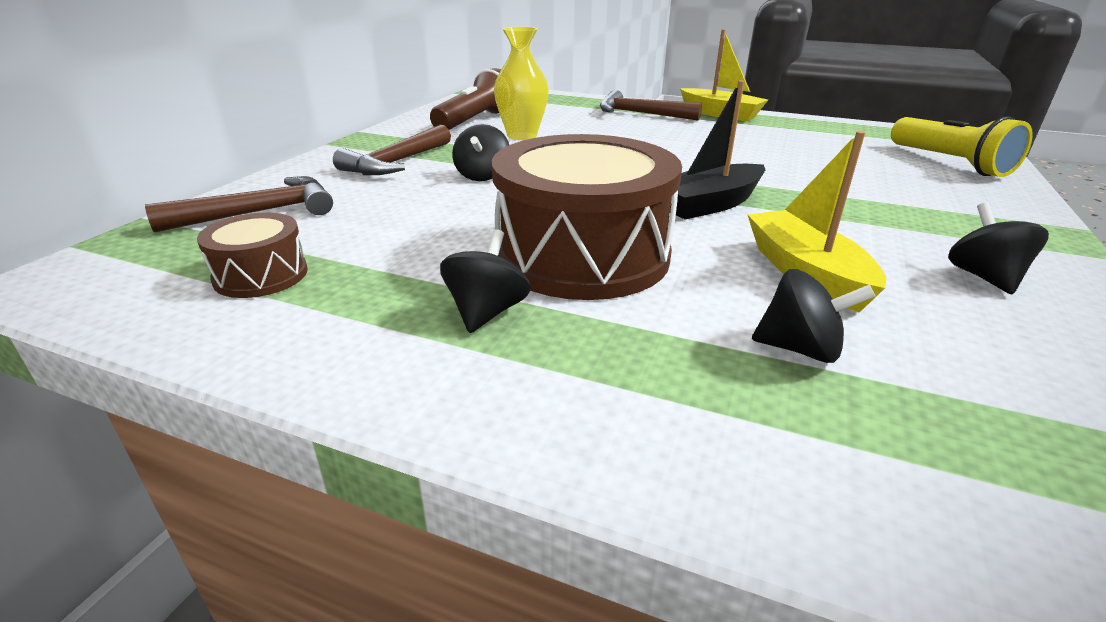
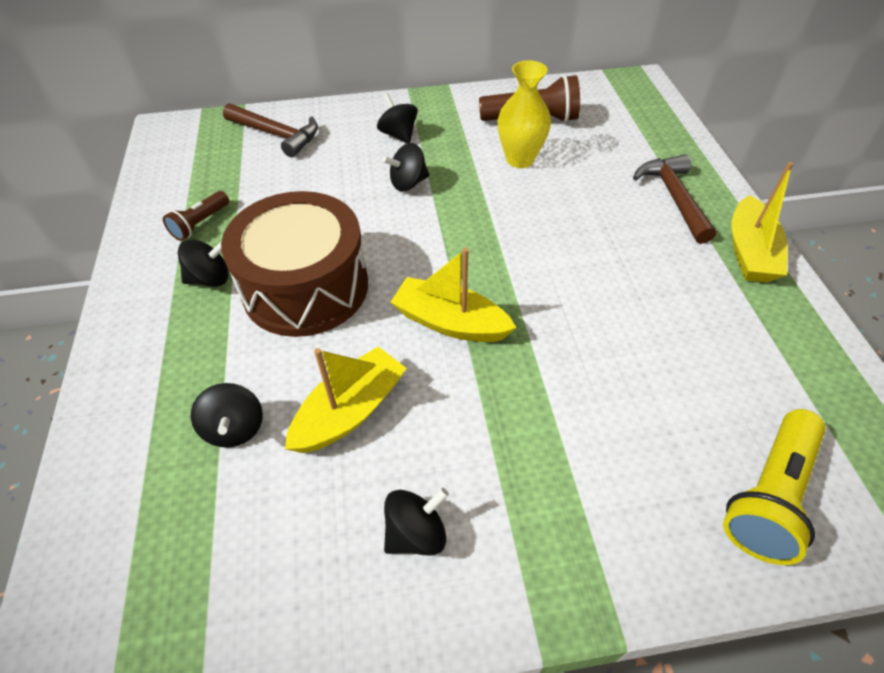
camera: 60 degrees right, 20 degrees up
brown drum [197,213,308,298] -> none
brown hammer [333,125,451,175] -> black spinning top [377,93,418,144]
black boat [670,80,765,220] -> yellow boat [390,248,516,342]
none -> brown flashlight [163,191,229,241]

